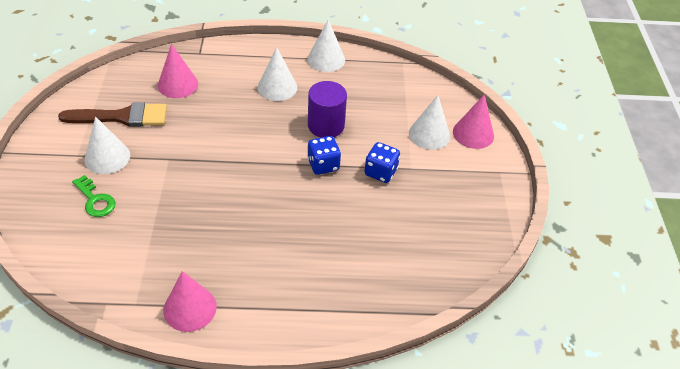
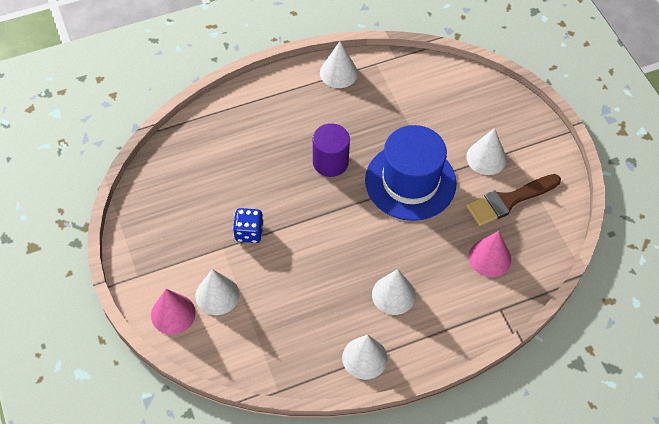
camera: 160 degrees right, 10 degrees up
green key [72,175,116,217] -> none
pink cone [164,271,217,332] -> white cone [320,41,358,88]
blue dice [307,136,341,175] -> none
purple cylinder [308,81,347,137] -> purple cylinder moved to [313,123,350,177]
none -> blue hat [365,125,457,221]

